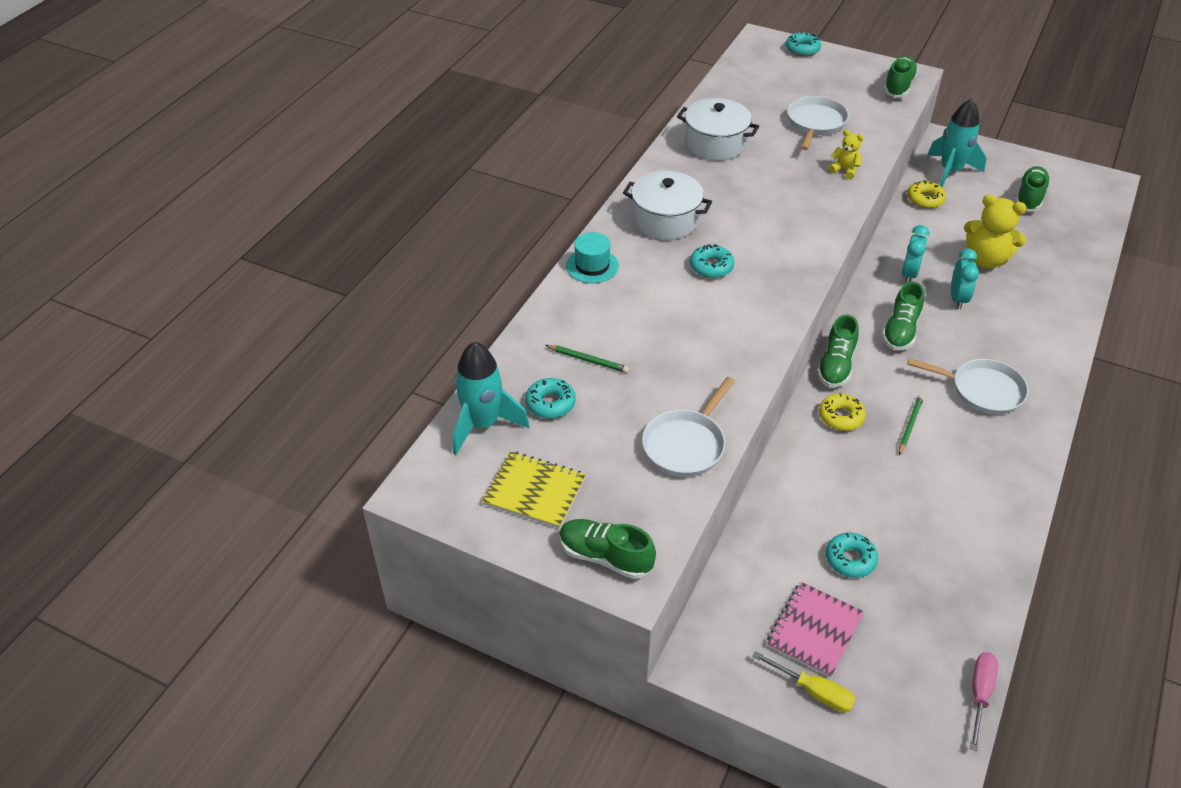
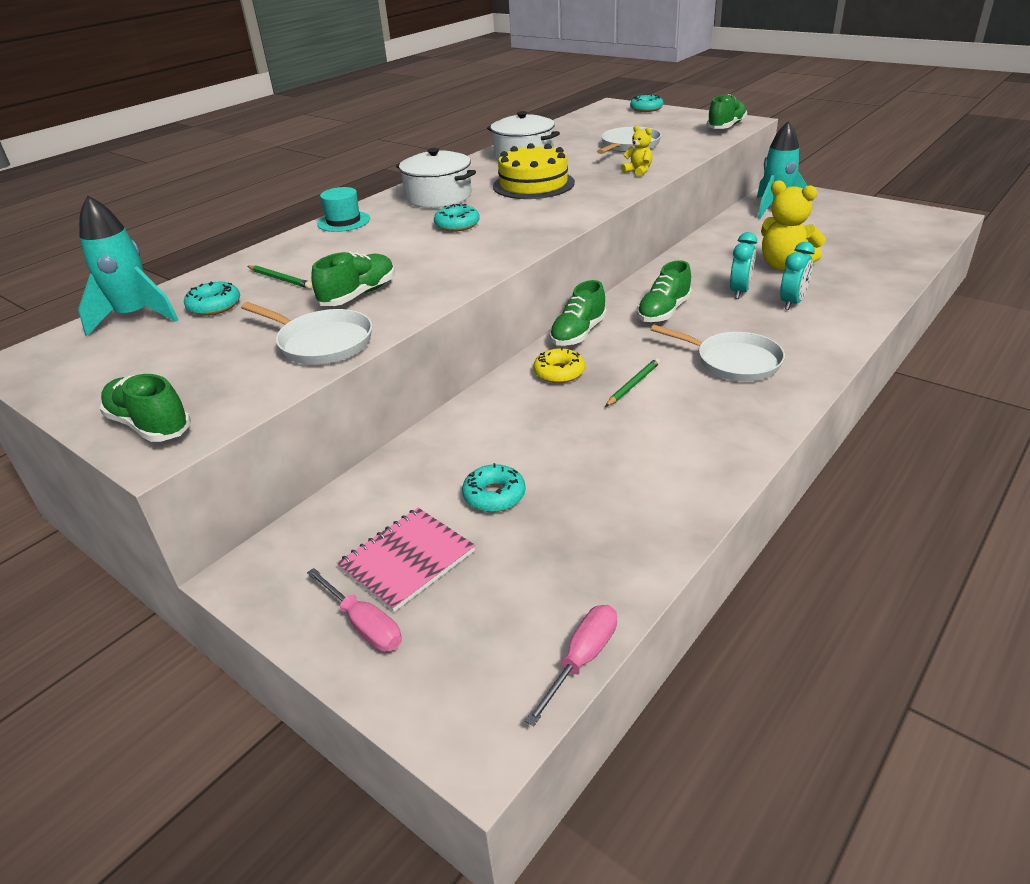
camera: 15 degrees right, 10 degrees down
yellow notebook [482,451,586,529] -> none
white pan [642,377,735,477] -> white pan turned 105 degrees counterclockwise [241,302,373,365]
yellow screwdriver [752,651,855,712] -> pink screwdriver [307,568,402,652]
turquoise clock [902,225,929,283] -> turquoise clock moved to [780,242,815,310]
yellow donut [907,180,946,208] -> none
green shoe [1016,166,1050,211] -> green shoe moved to [311,251,395,306]
none -> yellow cake [493,143,575,199]

